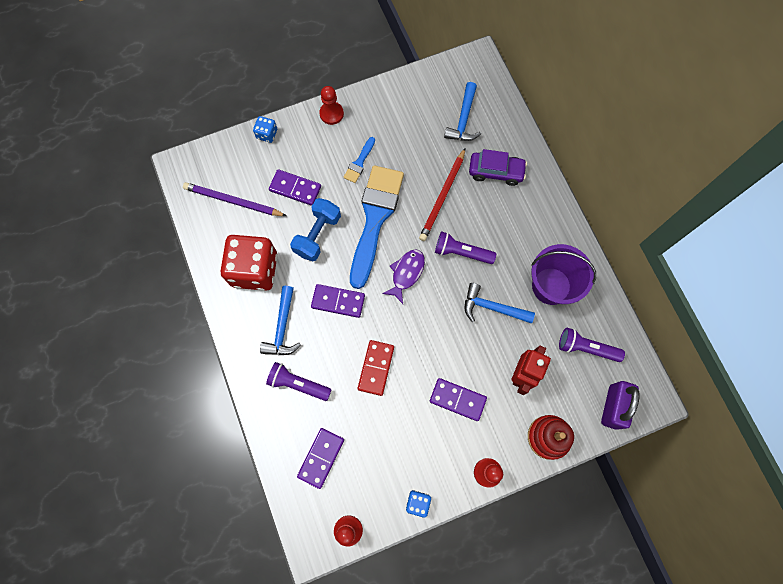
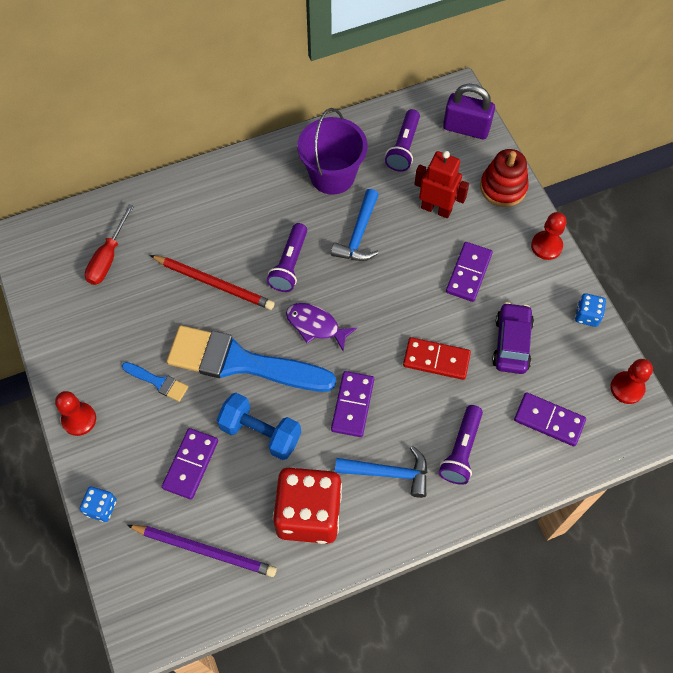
camera: 90 degrees left, 10 degrees down
purple pencil [183,182,287,216] -> purple pencil turned 90 degrees counterclockwise [127,525,277,577]
blue hammer [444,82,481,141] -> red screwdriver [85,204,134,285]
purple car [469,149,527,186] -> purple car moved to [492,302,534,374]

